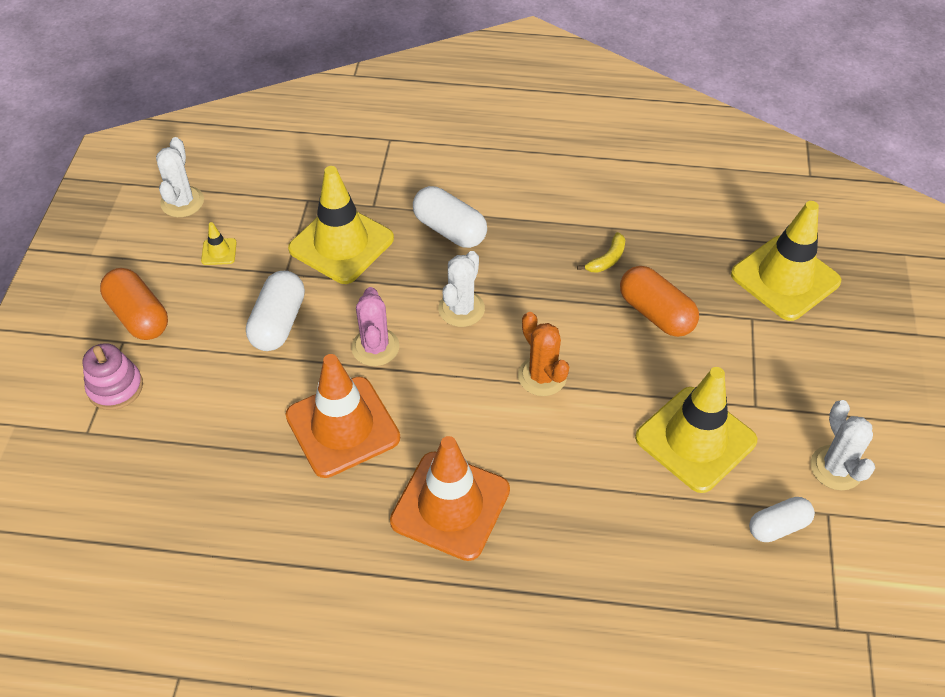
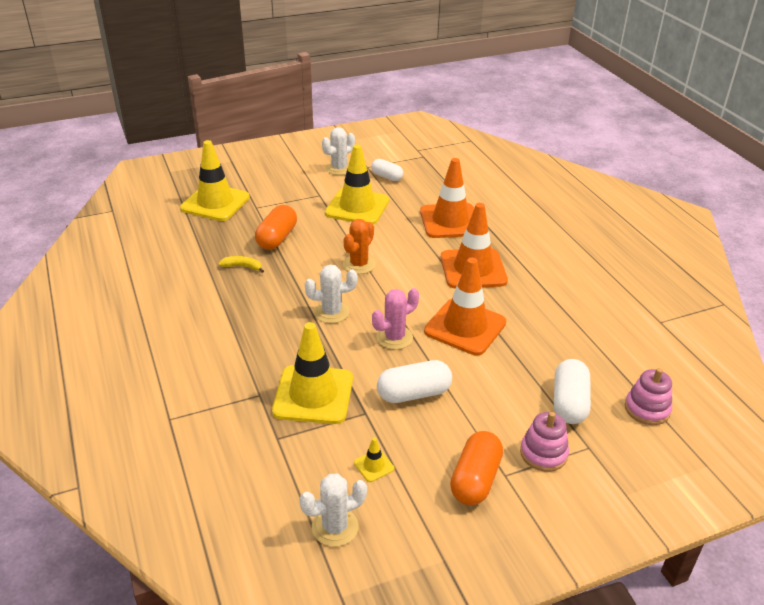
camera: 120 degrees left, 15 degrees down
white capsule [413,186,487,248] -> white capsule moved to [554,359,591,424]
none -> orange traffic cone [420,158,474,238]
none -> pink stacking toy [625,368,672,425]

